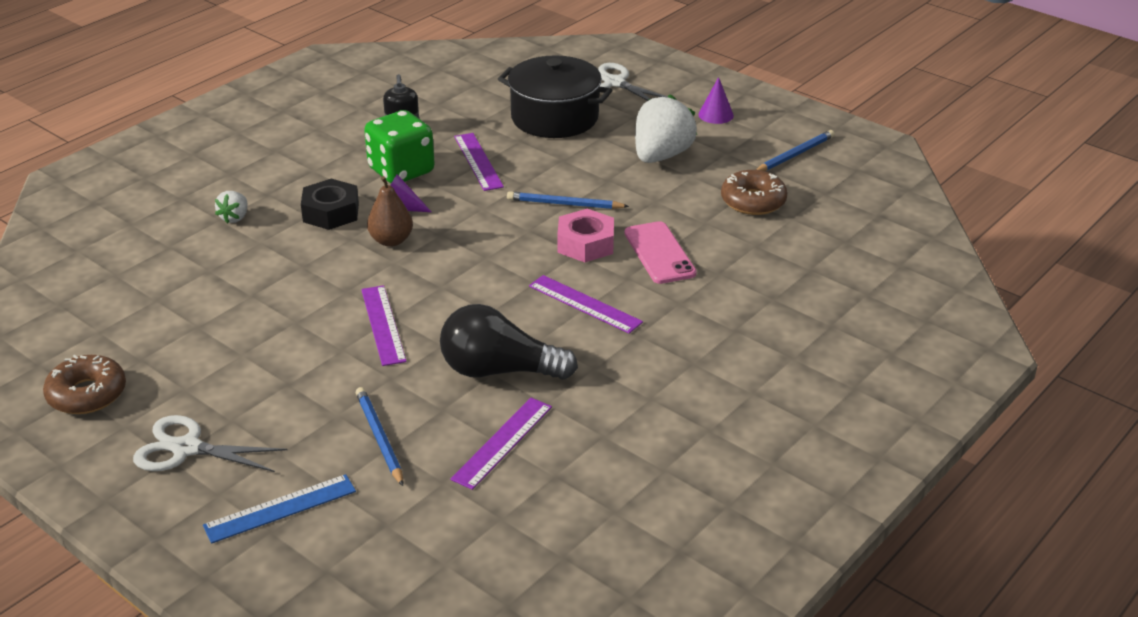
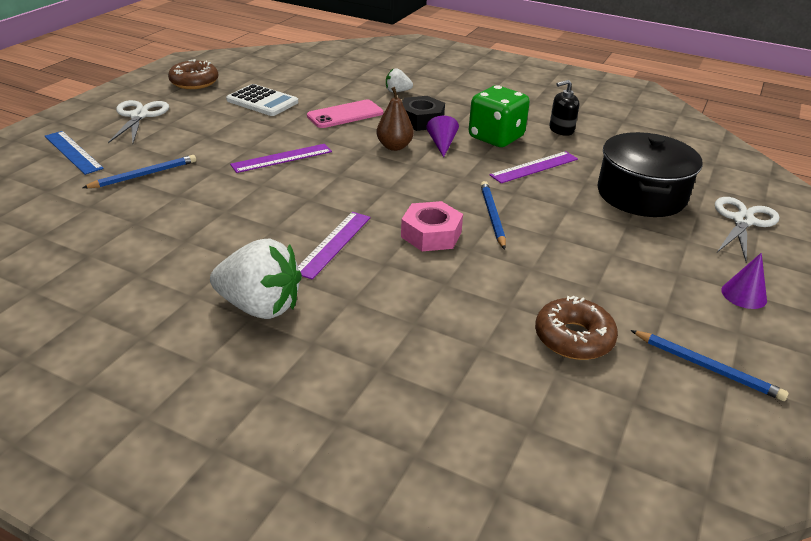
camera: 75 degrees right, 0 degrees up
black light bulb [440,304,578,380] -> none
purple ruler [450,398,552,490] -> none
pink phone [624,221,697,284] -> pink phone moved to [307,100,383,128]
white strawberry [635,94,697,163] -> white strawberry moved to [210,239,302,319]
none -> white calculator [226,84,298,116]

